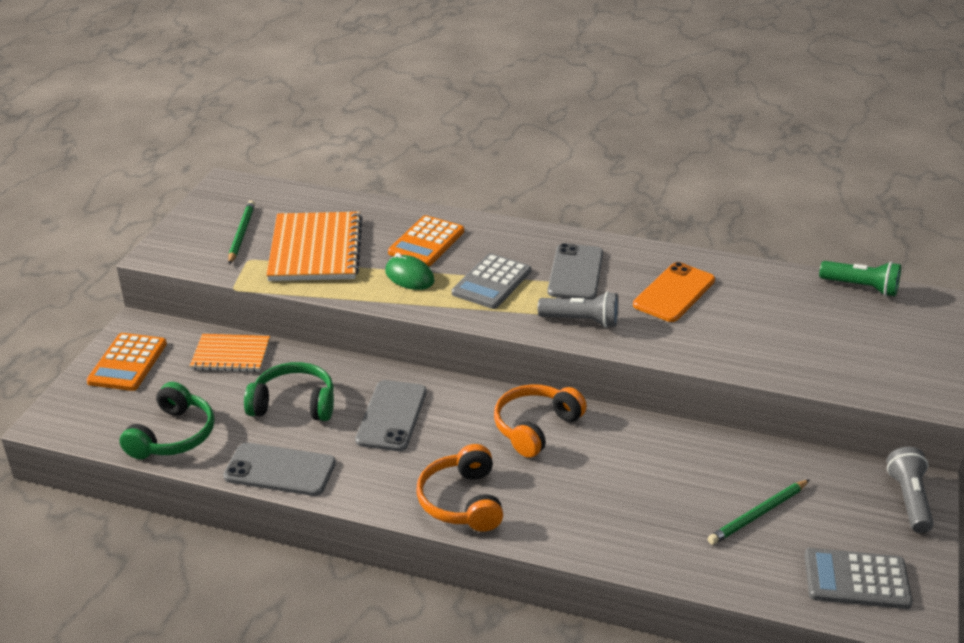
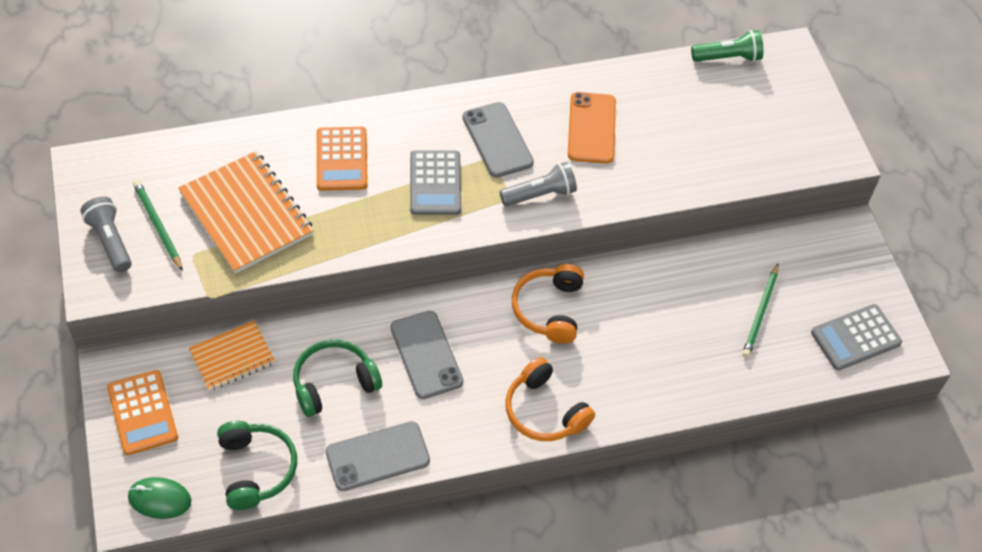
camera: 35 degrees left, 20 degrees up
green mouse [385,253,435,290] -> green mouse moved to [128,477,191,519]
grey flashlight [887,447,934,533] -> grey flashlight moved to [80,196,132,272]

